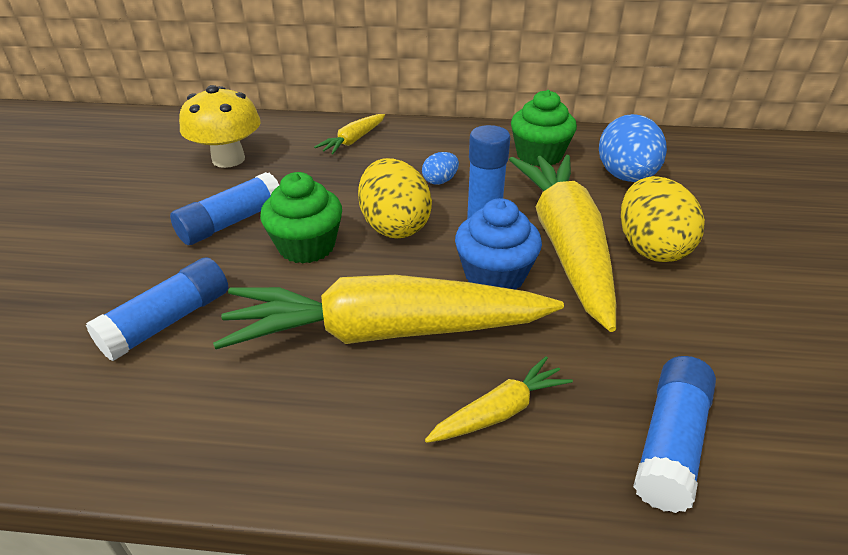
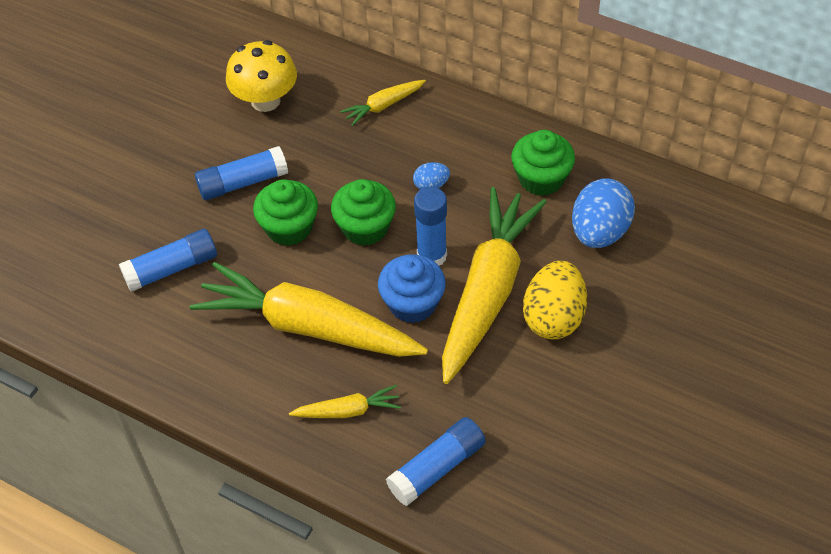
camera: 25 degrees right, 15 degrees up
yellow egg [358,158,432,239] -> green cupcake [331,179,396,246]

